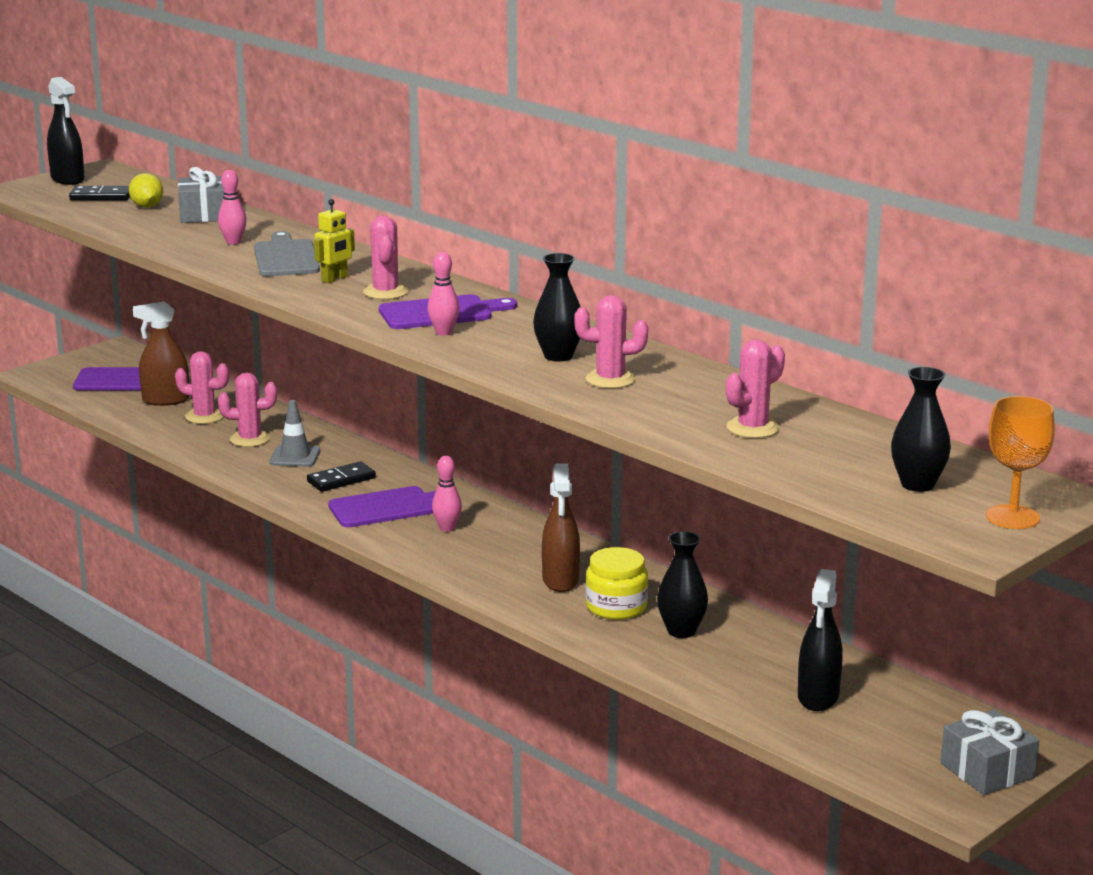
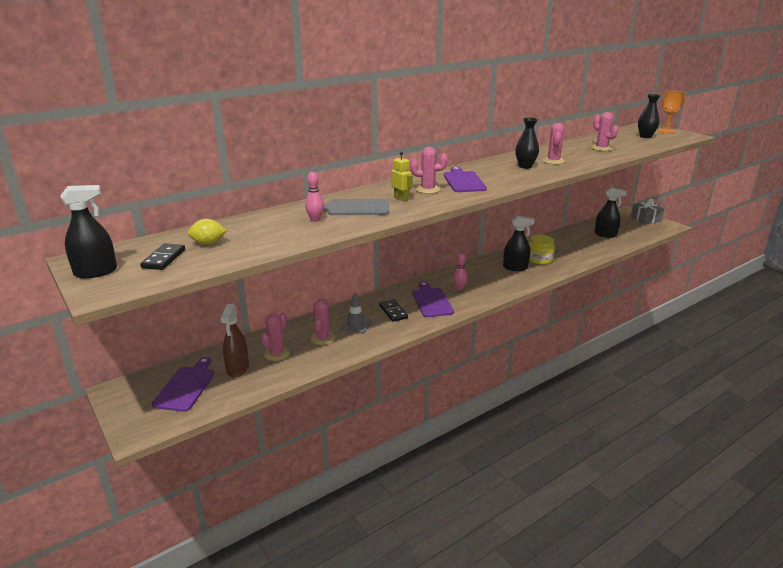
camera: 80 degrees left, 5 degrees up
grey gift [178,167,225,223] -> none
pink bowling pin [428,252,459,336] -> none
brown spray bottle [542,463,580,592] -> black spray bottle [503,216,535,271]
black vase [657,531,708,638] -> none

